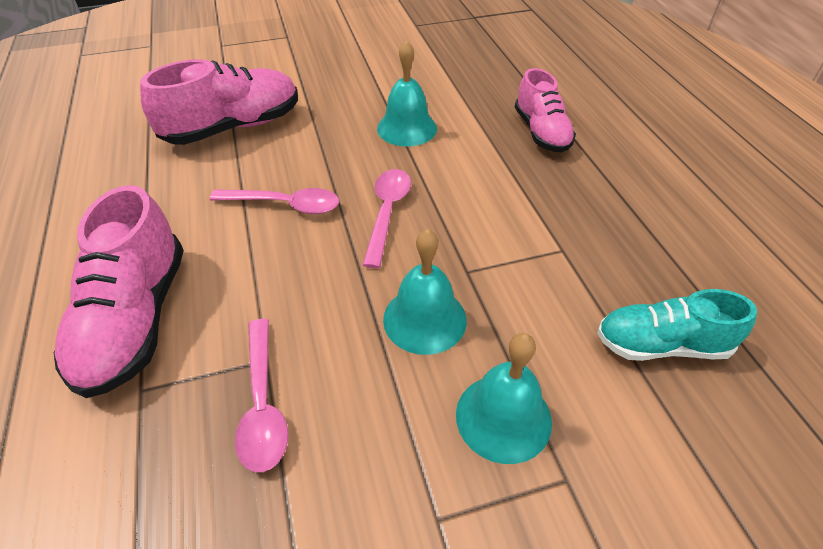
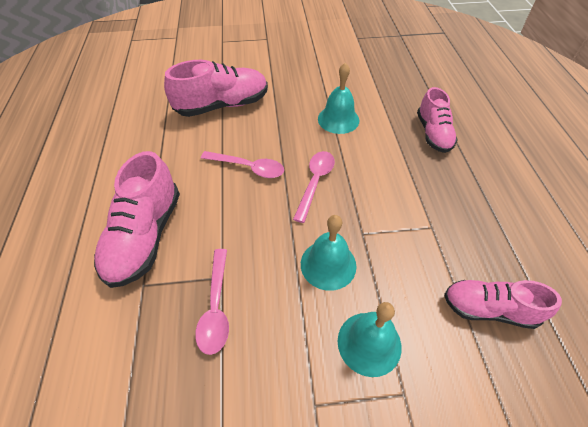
camera: 10 degrees right, 5 degrees up
turquoise shoe [597,289,757,361] -> pink shoe [444,280,562,329]

